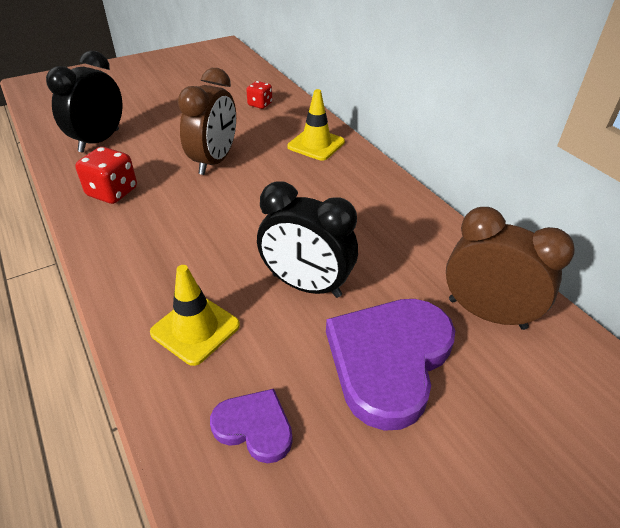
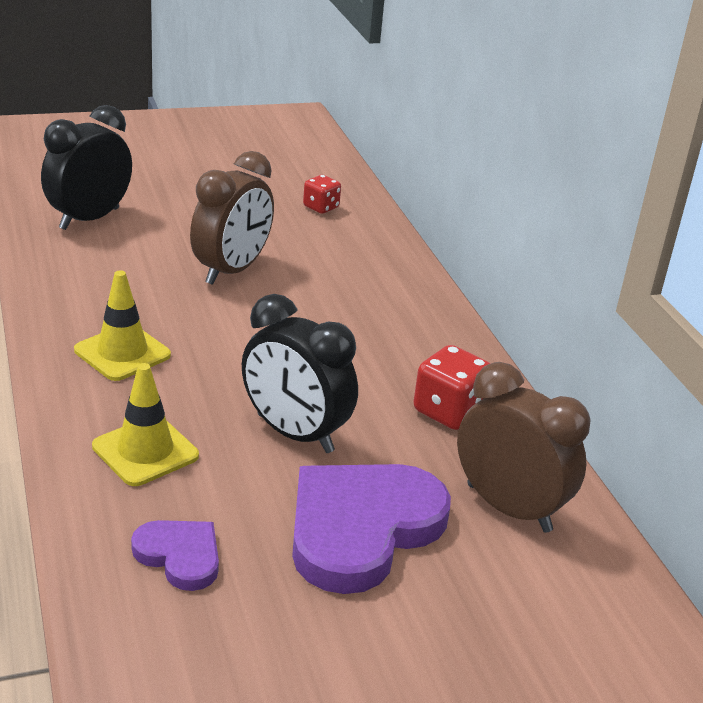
camera: 10 degrees right, 10 degrees down
red dice [75,147,137,204] -> red dice moved to [414,345,490,430]
yellow traffic cone [287,89,345,161] -> yellow traffic cone moved to [74,270,171,381]

